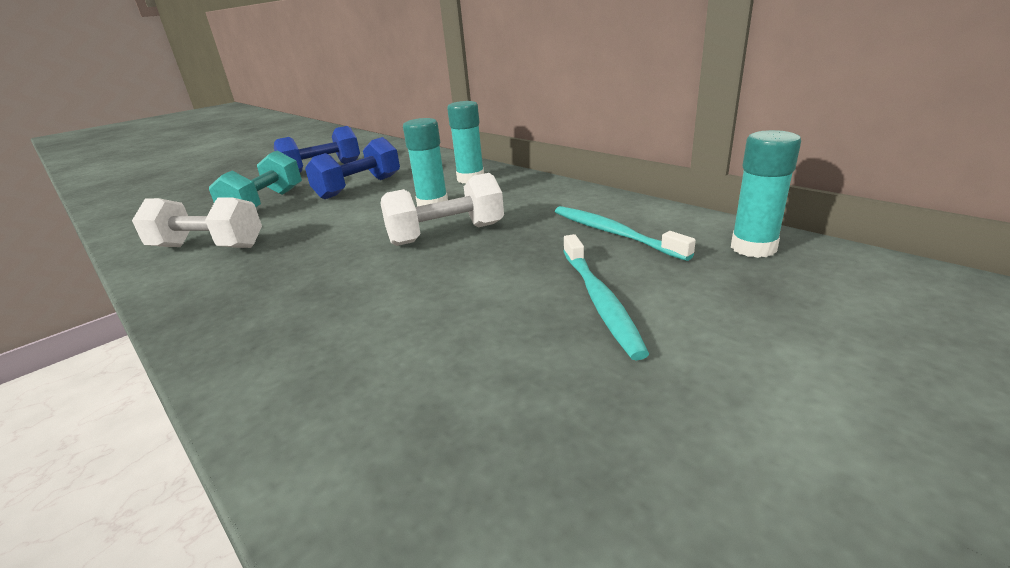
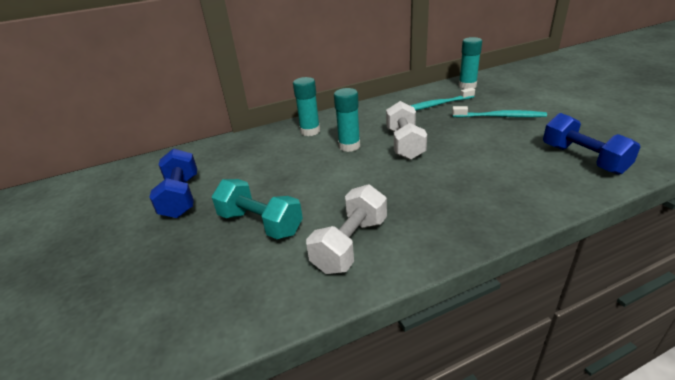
camera: 70 degrees left, 5 degrees up
blue dumbbell [305,137,400,199] -> blue dumbbell moved to [543,113,641,175]

